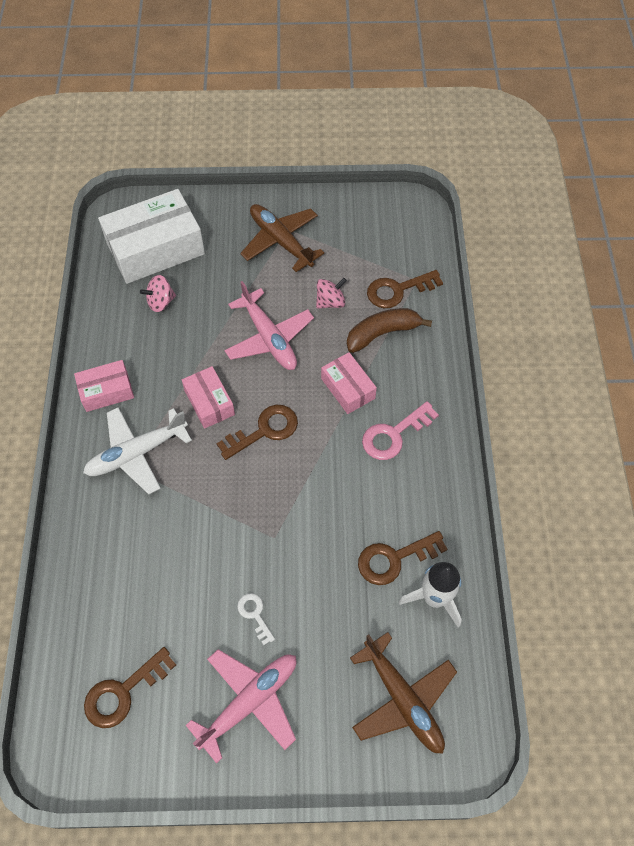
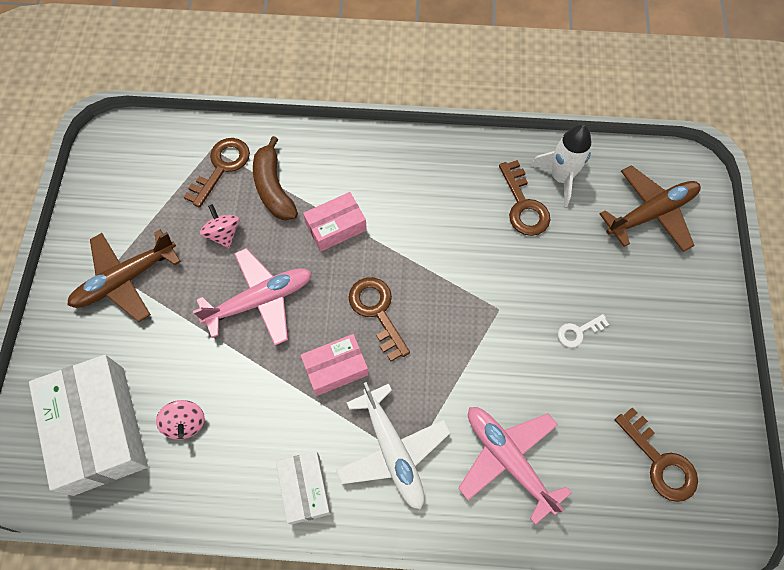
camera: 85 degrees left, 5 degrees up
pink box [74,360,134,412] -> white box [276,451,331,525]
pink plane [186,649,296,764] -> pink plane moved to [458,407,572,525]
pink key [362,401,439,460] -> none
brown key [367,270,443,308] -> brown key turned 135 degrees counterclockwise [184,138,250,208]

